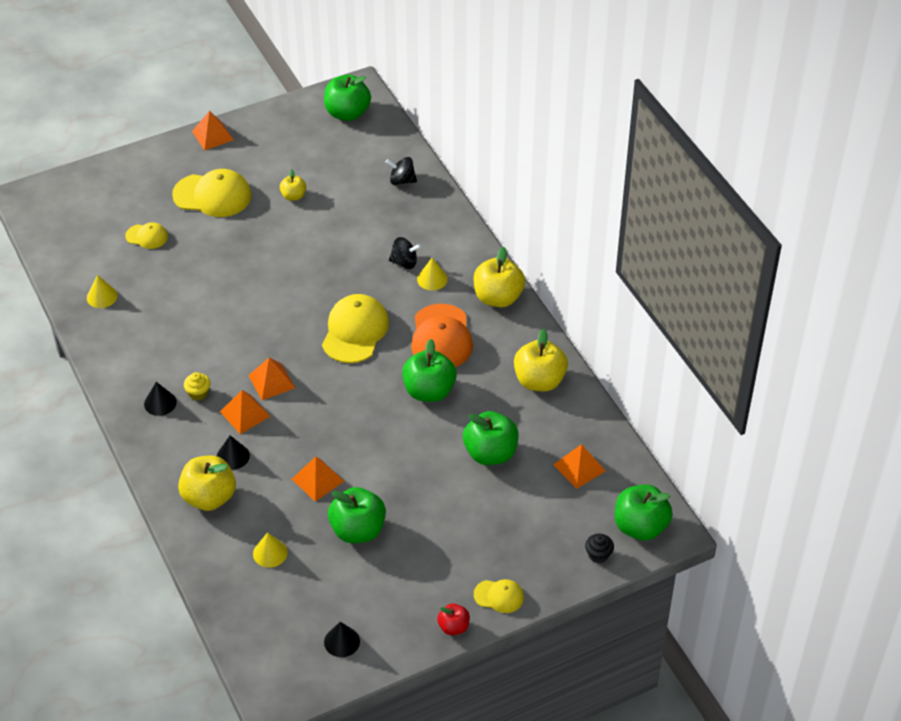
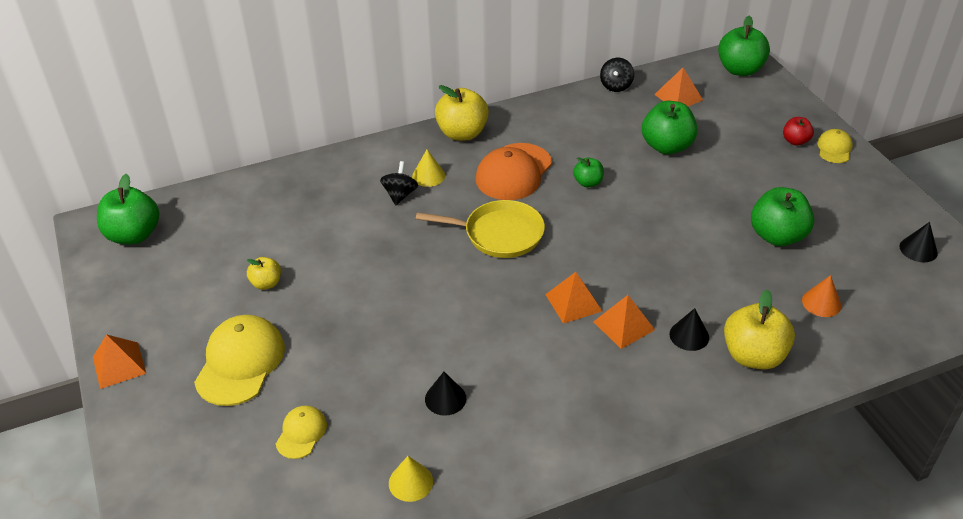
camera: 85 degrees left, 5 degrees down
black cone [144,382,177,416] -> black cone moved to [425,372,466,416]
yellow cupcake [184,372,211,400] -> none
yellow cone [253,532,288,568] -> orange cone [802,275,841,317]
orange pyramid [292,457,344,502] -> none
yellow cap [322,294,389,363] -> yellow pan [416,200,545,258]
black spinning top [386,157,417,185] -> black spinning top moved to [600,58,634,92]
green apple [402,339,457,402] -> green apple [573,157,604,187], size x0.54
orange cap [411,304,473,367] -> orange cap turned 120 degrees clockwise [475,143,552,200]
red apple [437,604,470,635] -> red apple moved to [783,117,814,146]
yellow apple [514,329,568,391] -> none
black cupcake [585,534,614,563] -> none

